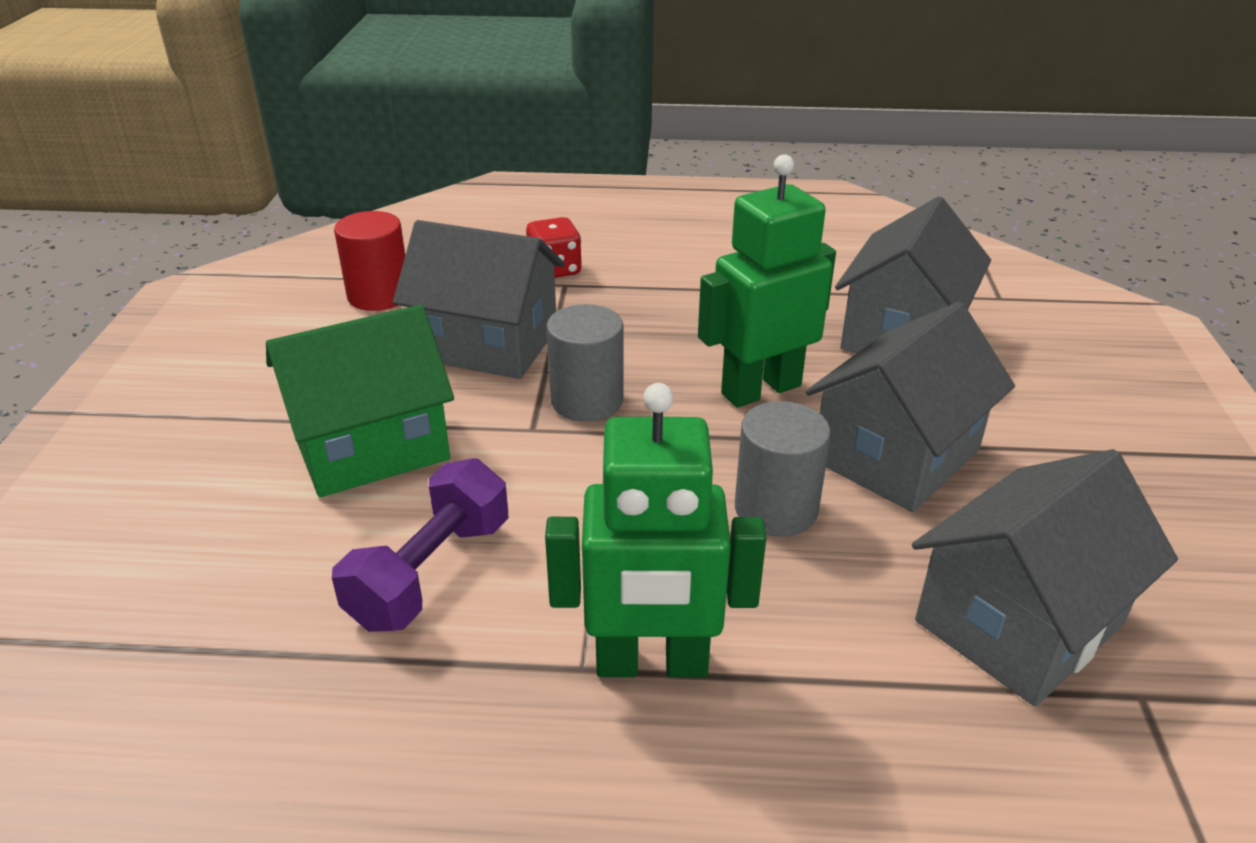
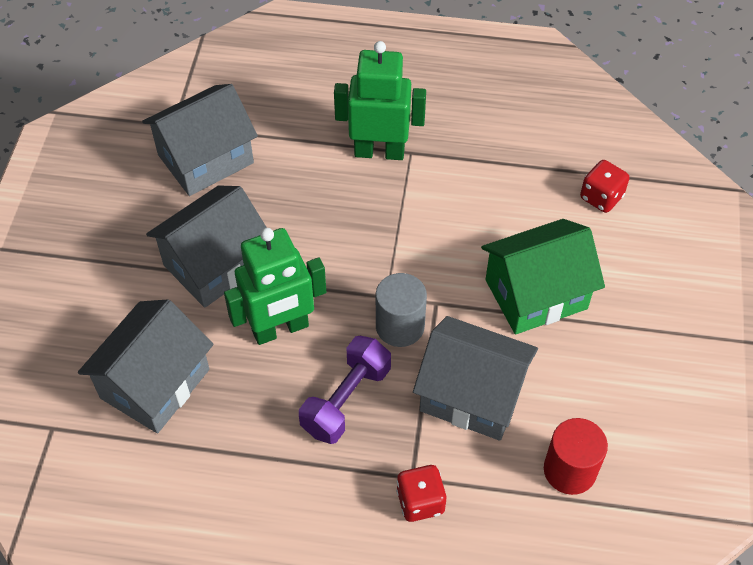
camera: 175 degrees left, 20 degrees up
purple dumbbell [332,458,508,632] -> purple dumbbell moved to [299,335,391,444]
grey cylinder [735,401,831,537] -> none
none -> red dice [580,160,630,213]

